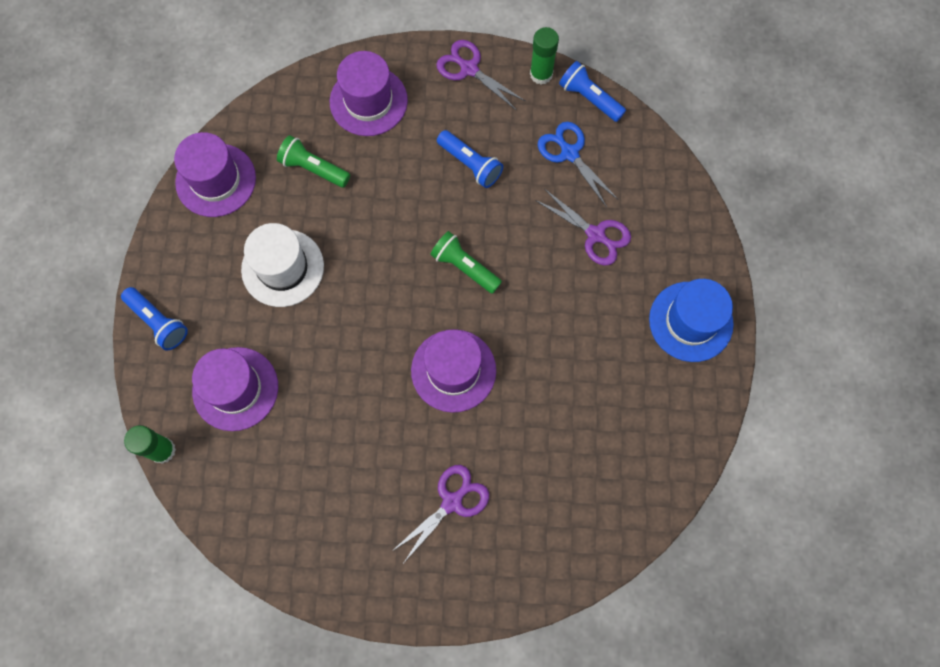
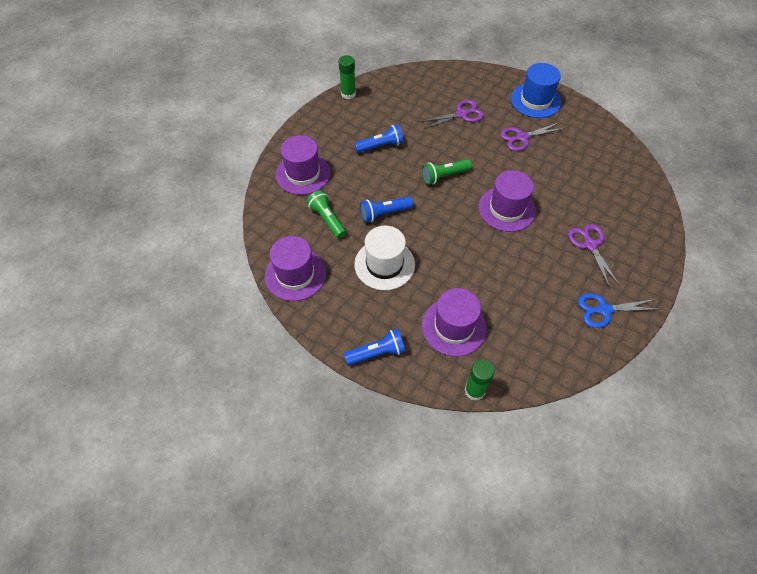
camera: 60 degrees left, 15 degrees down
green flashlight [277,135,350,188] -> green flashlight turned 90 degrees clockwise [306,190,346,239]
purple scissors [436,40,525,111] -> purple scissors moved to [500,122,565,151]
blue scissors [538,122,618,207] -> blue scissors moved to [578,293,659,328]
blue flashlight [559,61,626,122] -> blue flashlight moved to [360,197,413,223]

